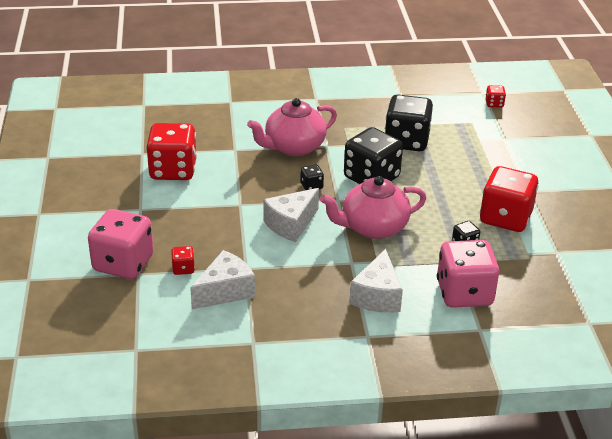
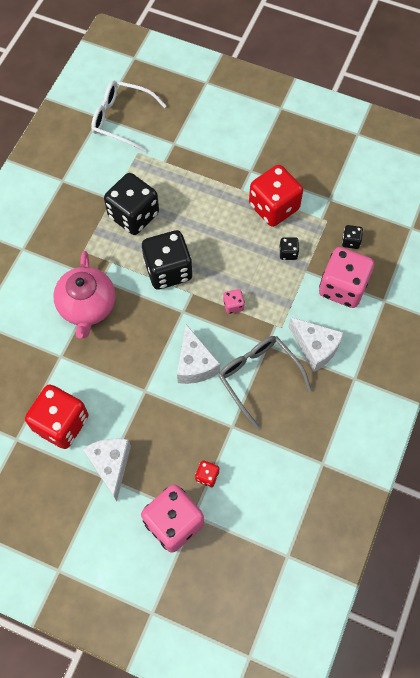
camera: 60 degrees left, 30 degrees up
white cheese [190,250,255,309] -> white cheese moved to [83,438,131,501]
black dice [300,165,324,190] -> black dice moved to [342,225,363,249]
pink teapot [320,176,426,239] -> pink dice [223,289,245,314]
red dice [485,85,506,108] -> white glasses [91,80,166,152]
none -> grey glasses [219,336,312,429]

